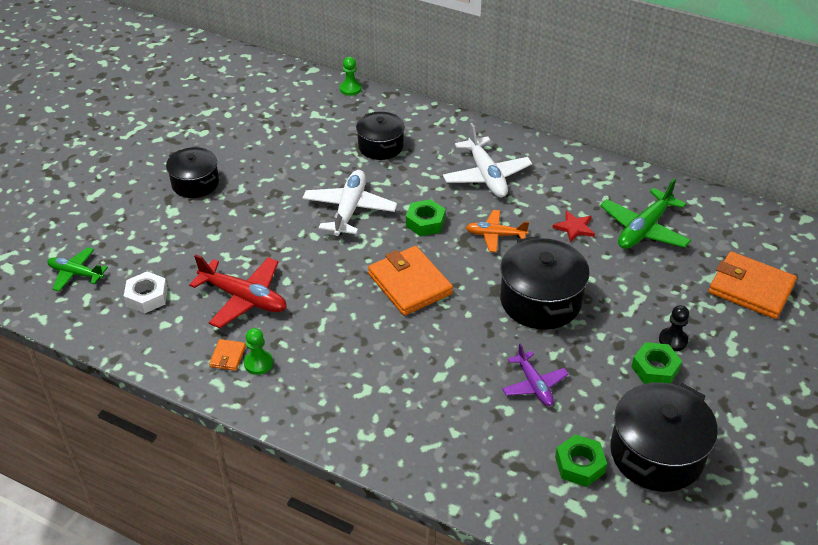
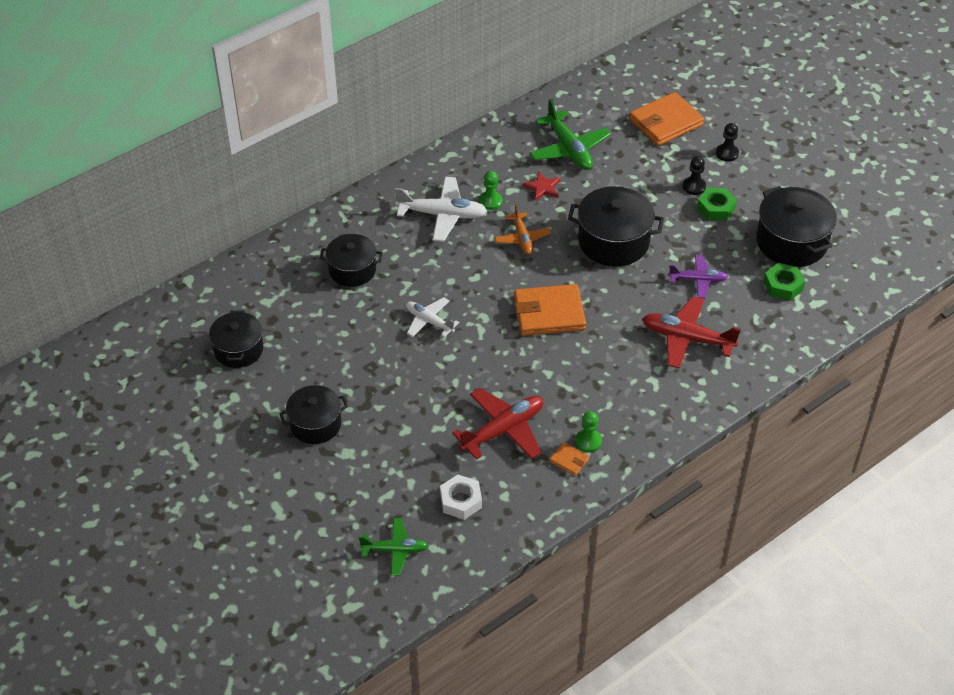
camera: 65 degrees left, 5 degrees up
green plane [47,247,108,292] -> green plane turned 135 degrees counterclockwise [359,518,428,576]
white plane [303,170,397,236] -> white plane [406,297,459,337], size x0.63
green pawn [340,57,362,96] -> green pawn moved to [479,171,503,210]
green nut [406,199,446,236] -> none
orange plane [466,210,529,252] -> orange plane turned 45 degrees counterclockwise [495,204,551,254]
none -> black pot [209,310,263,368]
none -> red plane [642,296,741,369]
none -> black pawn [716,123,739,161]

